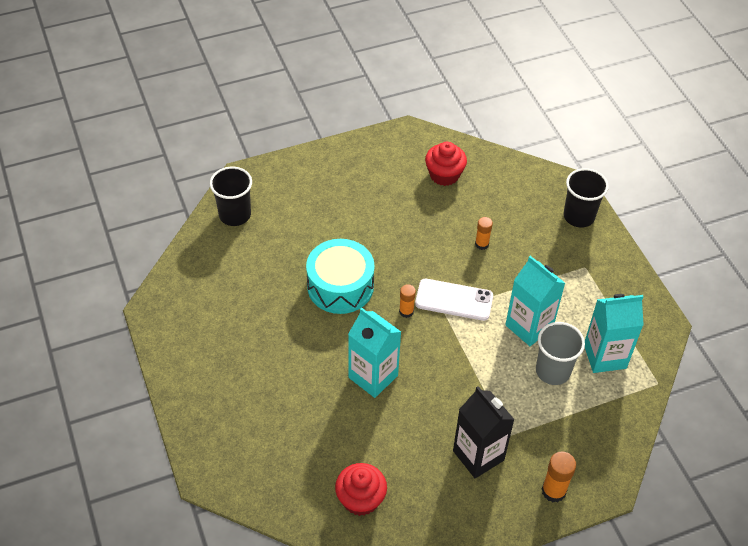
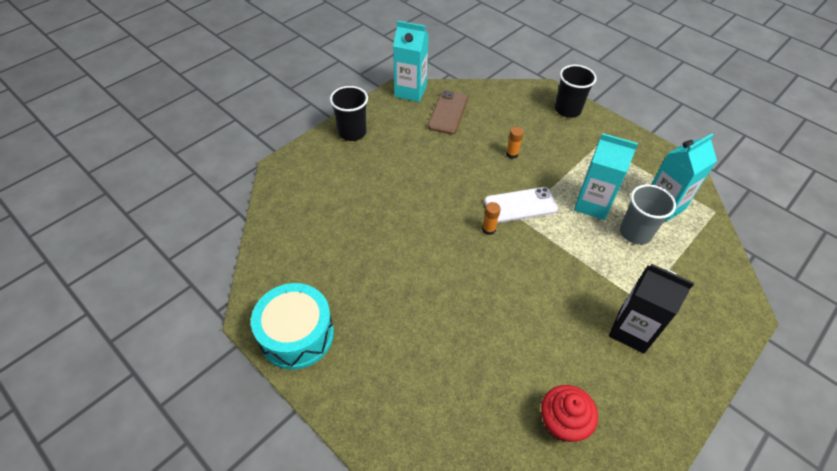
camera: 25 degrees left, 0 degrees up
black cup [210,167,252,226] -> black cup moved to [330,86,368,141]
turquoise drum [306,239,374,314] -> turquoise drum moved to [251,283,334,370]
turquoise carton [348,308,401,398] -> turquoise carton moved to [393,21,429,102]
red cupcake [425,142,467,186] -> brown phone [428,90,468,134]
orange glue stick [542,452,576,502] -> none

